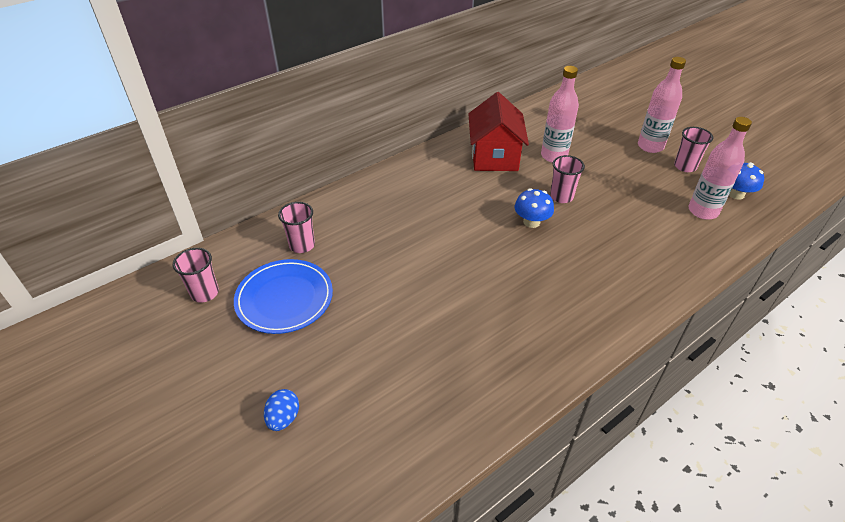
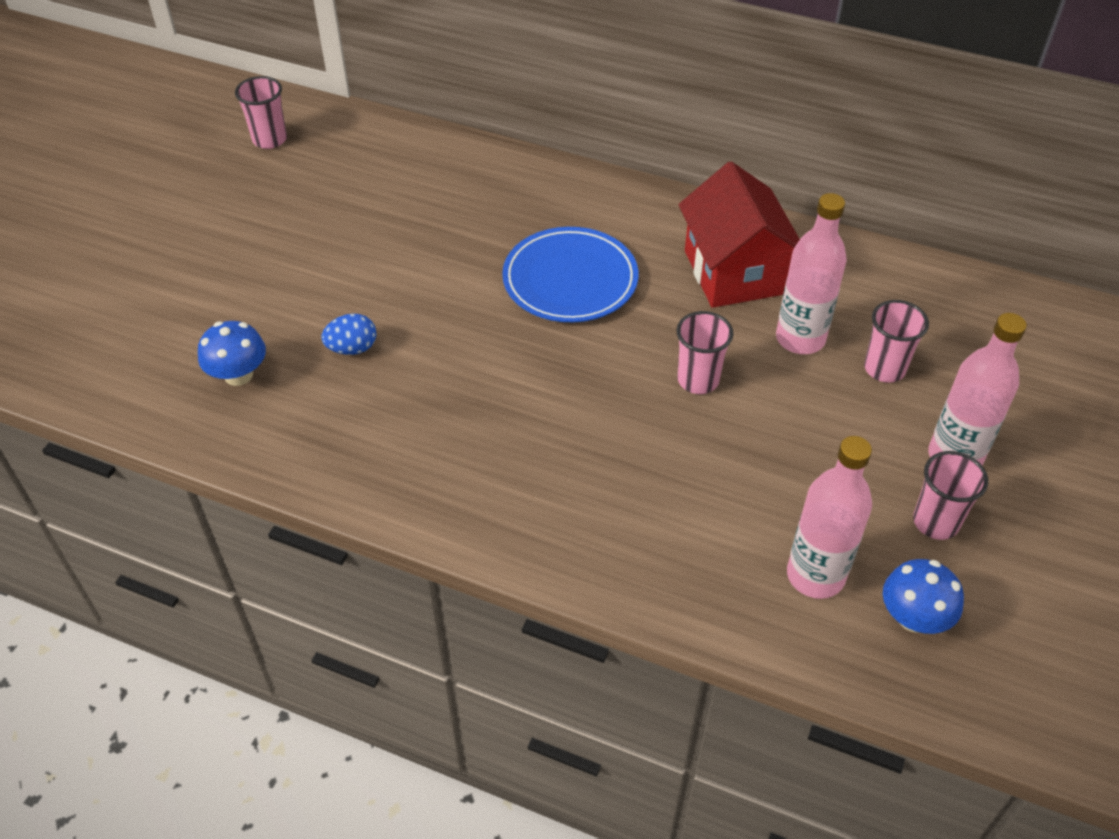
camera: 60 degrees right, 5 degrees up
blue plate [234,259,333,334] -> blue plate moved to [502,227,638,322]
blue egg [264,389,299,431] -> blue egg moved to [321,314,377,355]
pink cup [278,202,315,253] -> pink cup moved to [864,300,929,383]
red house [468,92,529,171] -> red house turned 75 degrees counterclockwise [679,161,800,308]
blue mushroom [514,188,554,228] -> blue mushroom moved to [198,321,266,386]

